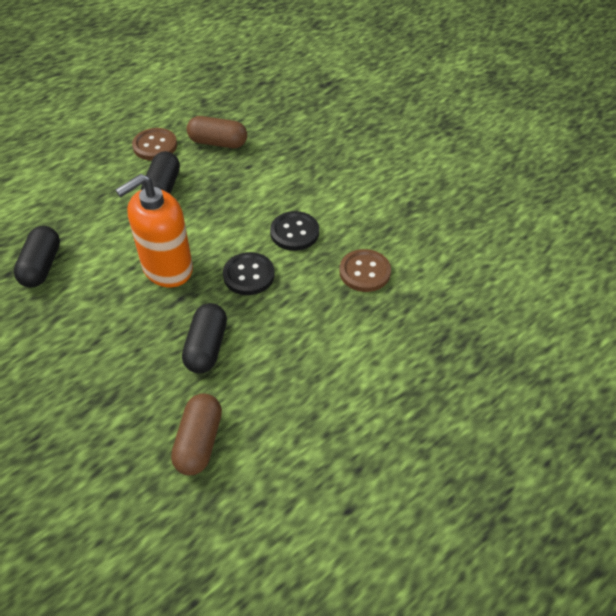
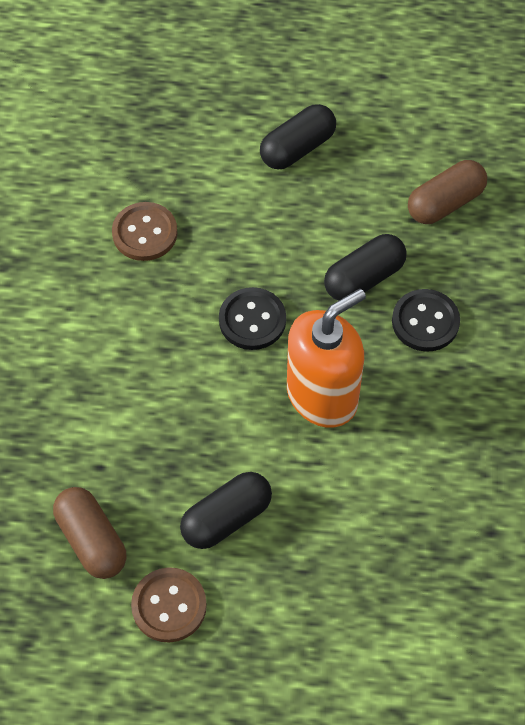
camera: 135 degrees left, 10 degrees up
black capsule [13,226,60,287] -> black capsule moved to [260,104,336,169]
orange soap dispenser [116,174,193,287] -> orange soap dispenser turned 45 degrees counterclockwise [287,289,366,428]
black button [270,211,319,251] -> black button moved to [392,289,460,352]

